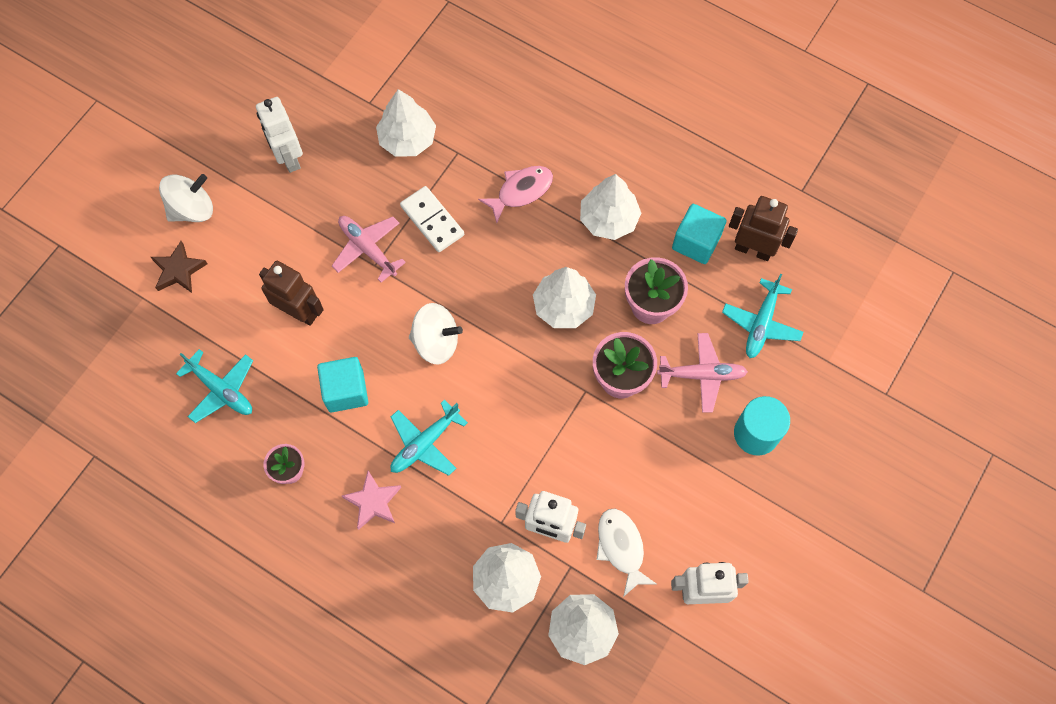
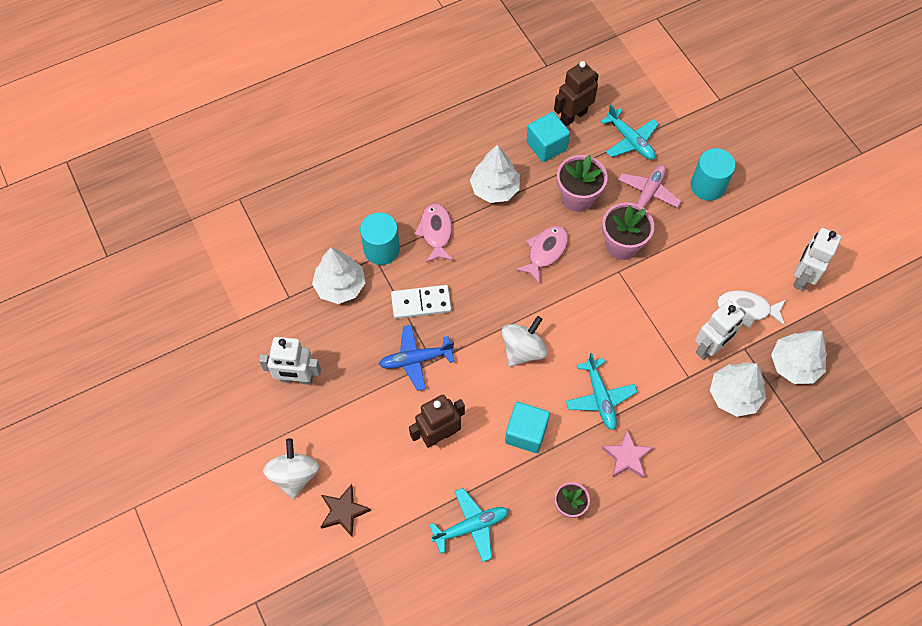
camera: 60 degrees left, 5 degrees down
pink plane [332,216,406,283] -> blue plane [379,325,454,391]
white tree [533,267,596,328] -> pink fish [516,226,568,283]
none -> turquoise cylinder [360,212,400,265]

